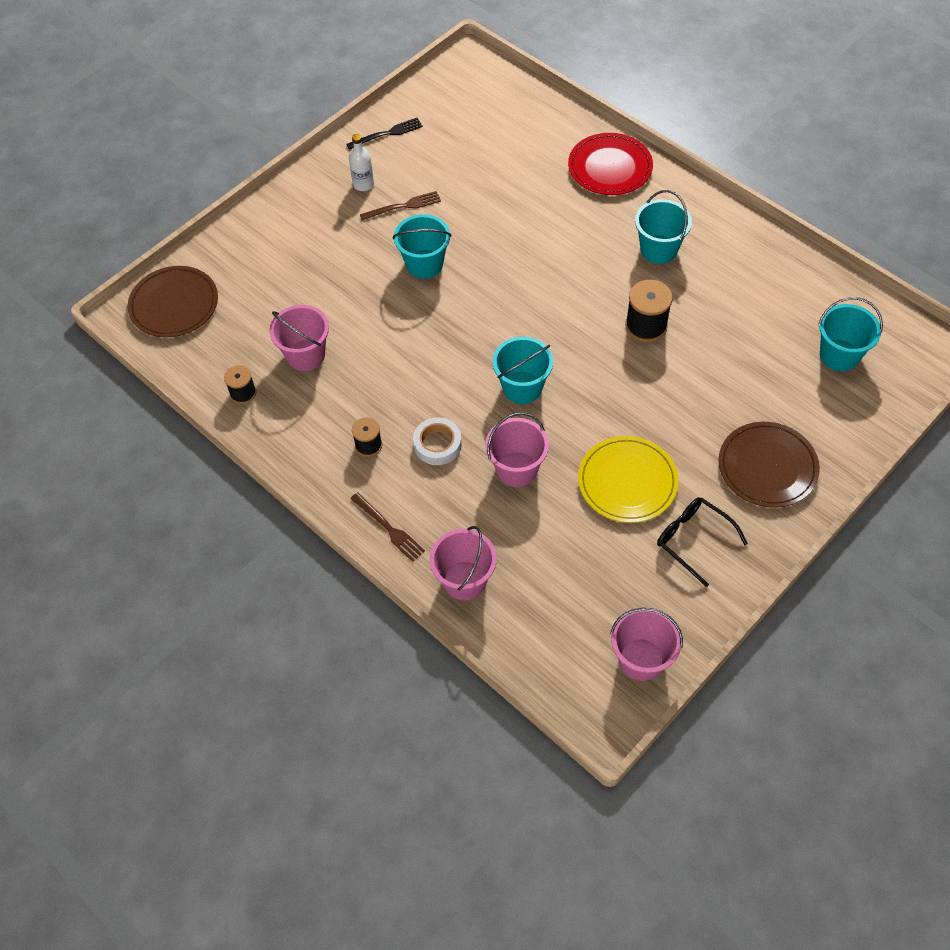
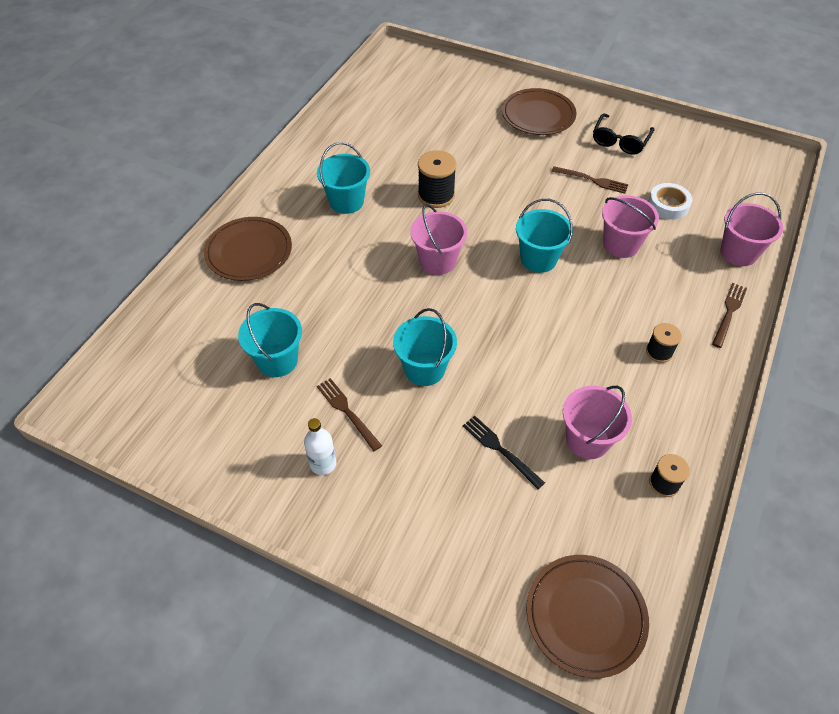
camera: 110 degrees left, 5 degrees down
black fork [346,118,423,149] -> black fork moved to [463,416,545,489]
white tape [413,417,462,465] -> white tape moved to [648,183,692,220]
red plate [568,133,653,195] -> brown plate [204,217,292,281]
yellow plate [578,436,679,523] -> brown fork [552,166,628,194]
pink bucket [610,607,683,681] -> pink bucket moved to [410,204,467,275]
turquoise bucket [818,297,883,371] -> turquoise bucket moved to [238,303,302,377]

